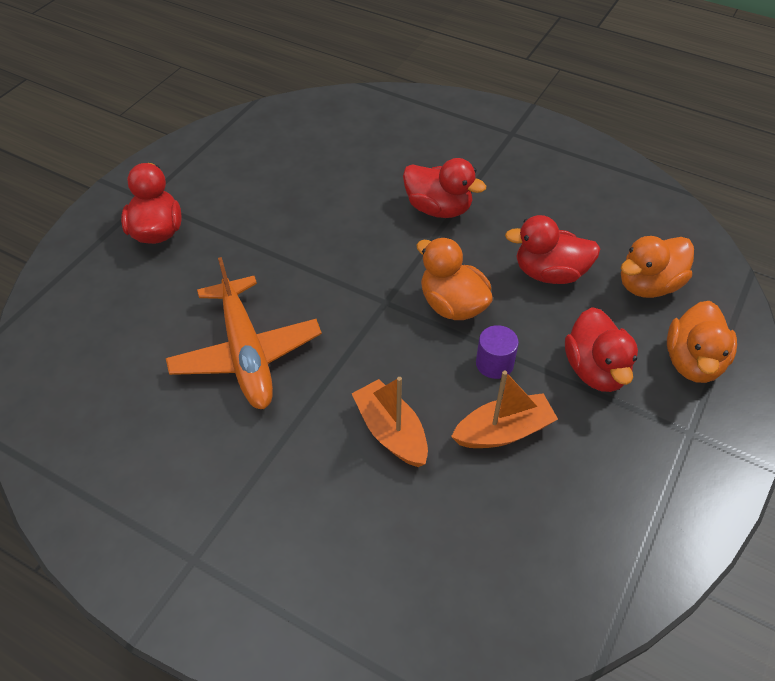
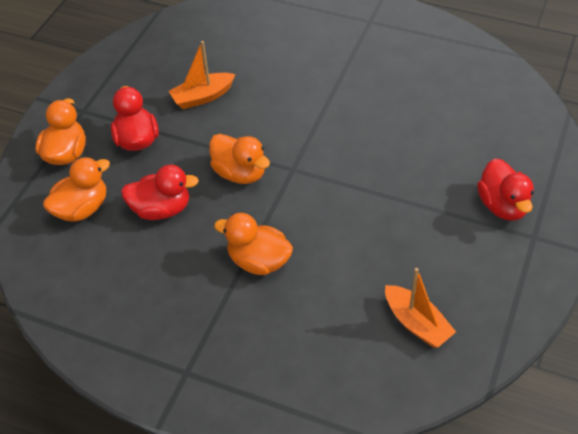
camera: 175 degrees right, 0 degrees up
orange plane [166,257,322,409] -> none
orange boat [352,377,428,467] -> orange boat moved to [385,268,456,348]
red duck [403,158,486,218] -> orange duck [214,213,293,275]
purple cylinder [476,325,519,379] -> none

